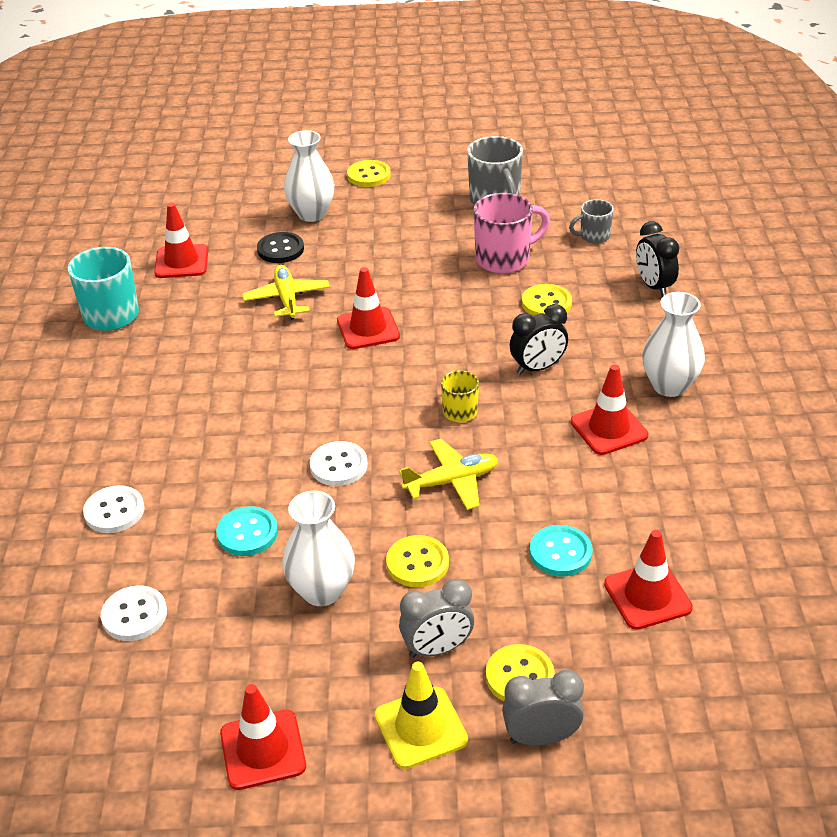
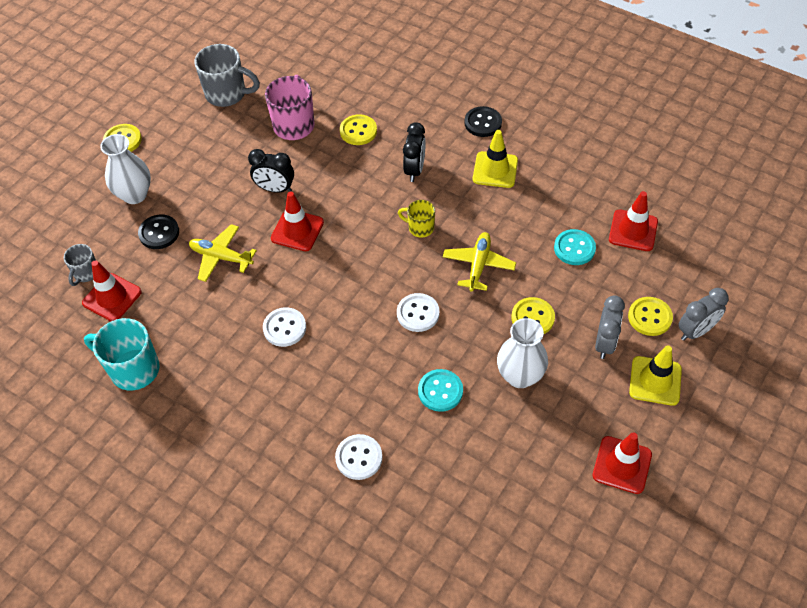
camera: 55 degrees left, 15 degrees up
white button [101,585,167,641] -> white button moved to [263,307,306,347]
grey clock [502,670,584,746] -> grey clock turned 150 degrees counterclockwise [678,288,729,341]
grey mug [569,199,614,244] -> grey mug moved to [64,244,96,286]
red traffic cone [571,364,648,455] -> yellow traffic cone [473,130,518,188]
black clock [636,221,679,297] -> black clock moved to [248,149,294,193]
white vase [642,292,705,397] -> black button [464,106,502,137]

